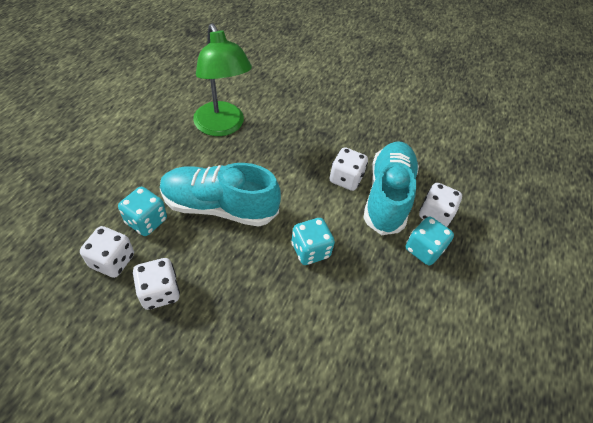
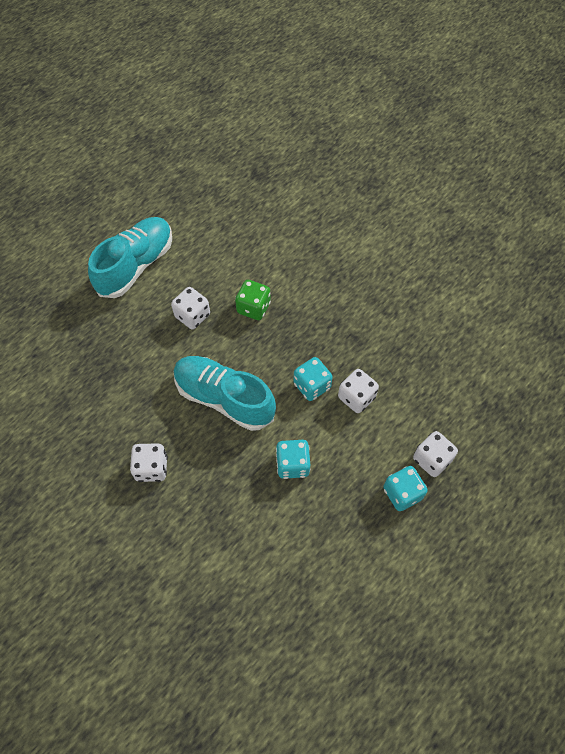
camera: 25 degrees right, 10 degrees up
white dice [80,226,134,278] -> white dice moved to [171,287,210,329]
turquoise dice [118,187,167,236] -> turquoise dice moved to [293,357,333,401]
green lamp [193,23,252,136] -> green dice [235,280,271,320]
turquoise shoe [363,142,419,235] -> turquoise shoe moved to [88,217,172,298]

